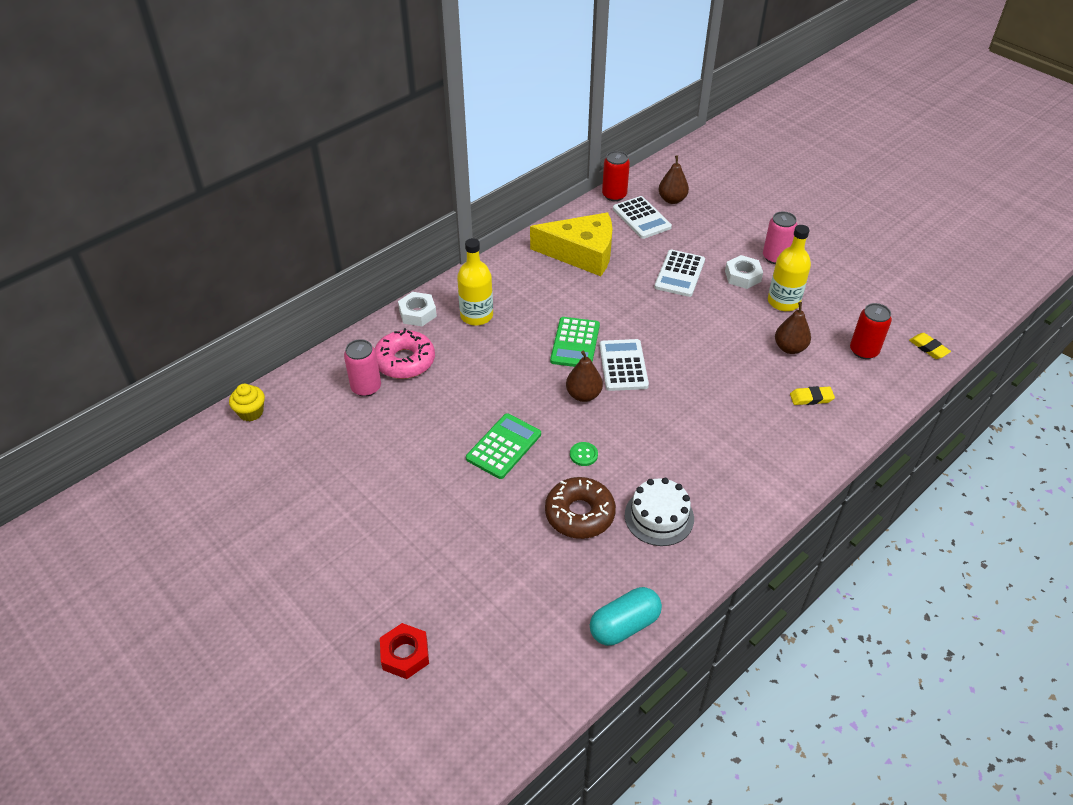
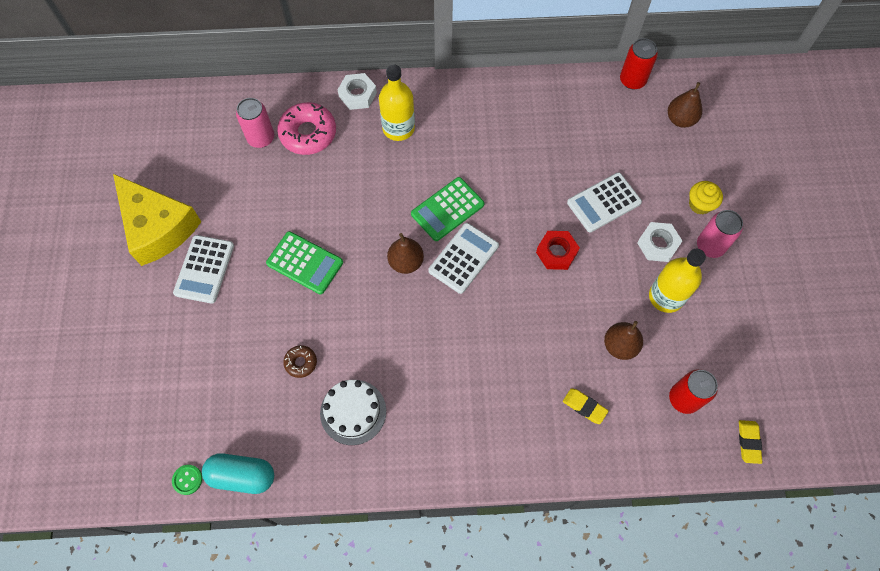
camera: 40 degrees right, 20 degrees up
yellow cupcake [229,384,265,422] -> yellow cupcake moved to [689,181,723,215]
red nut [380,623,429,679] -> red nut moved to [536,231,580,270]
green calculator [466,413,541,479] -> green calculator turned 45 degrees clockwise [266,231,343,294]
yellow cheese [530,212,612,276] -> yellow cheese moved to [113,174,202,266]
brown donut [545,477,616,539] -> brown donut [283,345,317,378], size x0.50
green button [570,442,598,466] -> green button moved to [172,465,202,495]
white calculator [613,196,672,239] -> white calculator moved to [173,235,234,304]

